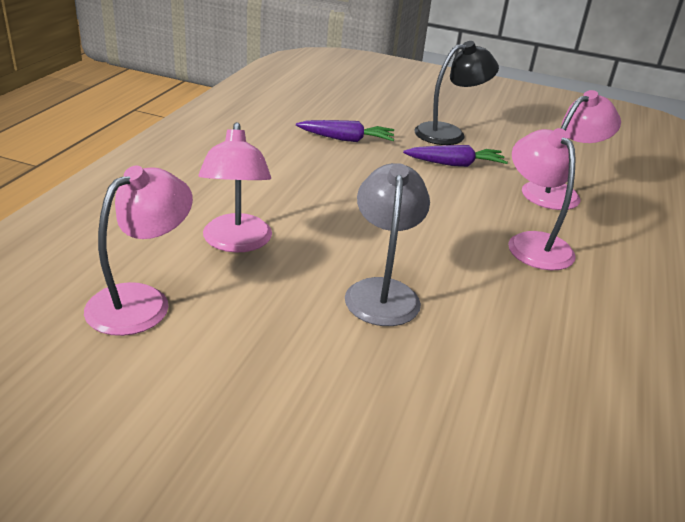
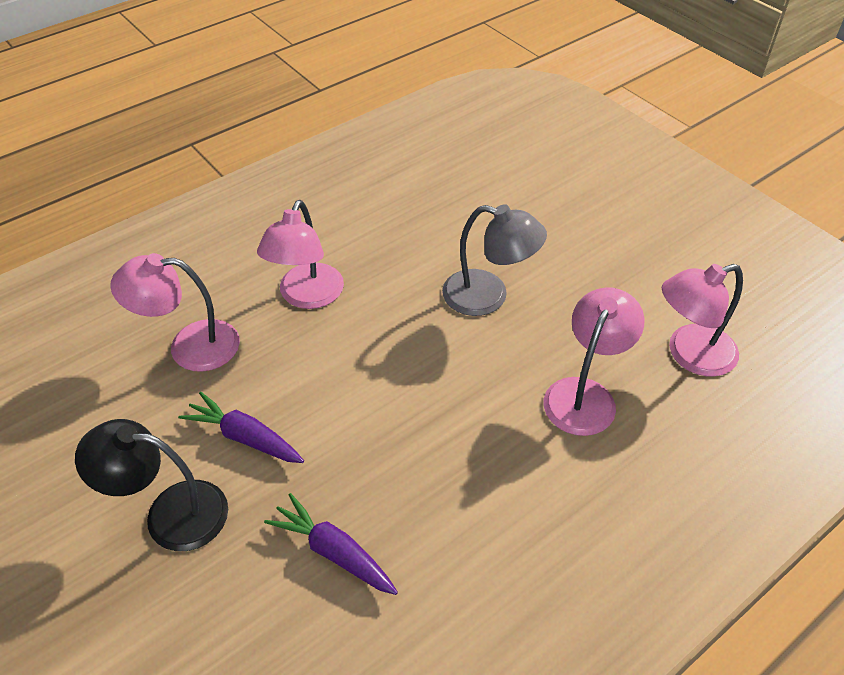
camera: 145 degrees left, 15 degrees up
grey lamp [345,163,430,326] -> grey lamp turned 105 degrees counterclockwise [442,204,547,316]

